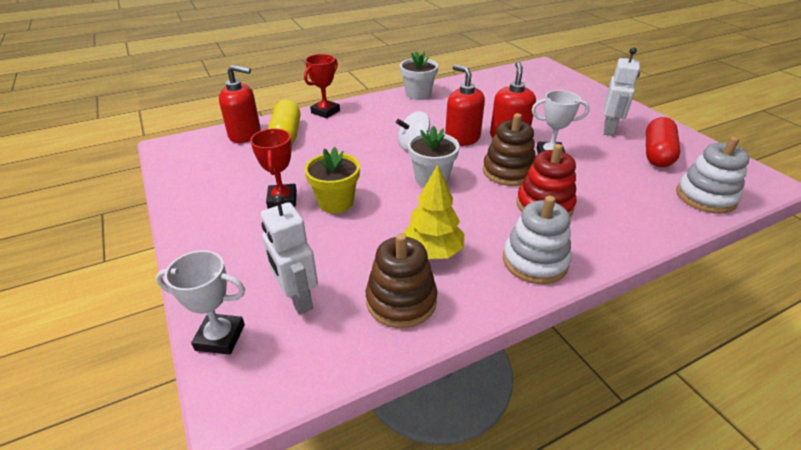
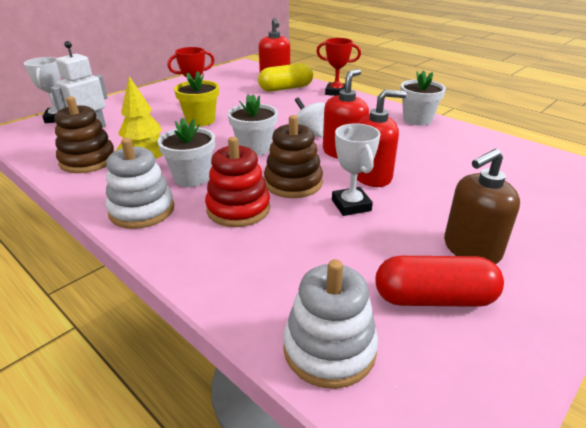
camera: 70 degrees right, 5 degrees down
white robot [604,47,640,136] -> brown soap dispenser [444,149,520,264]
none -> white flower pot [158,118,215,187]

